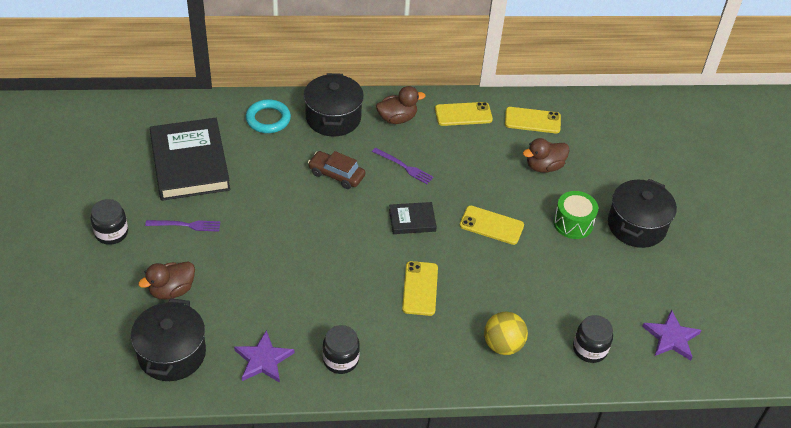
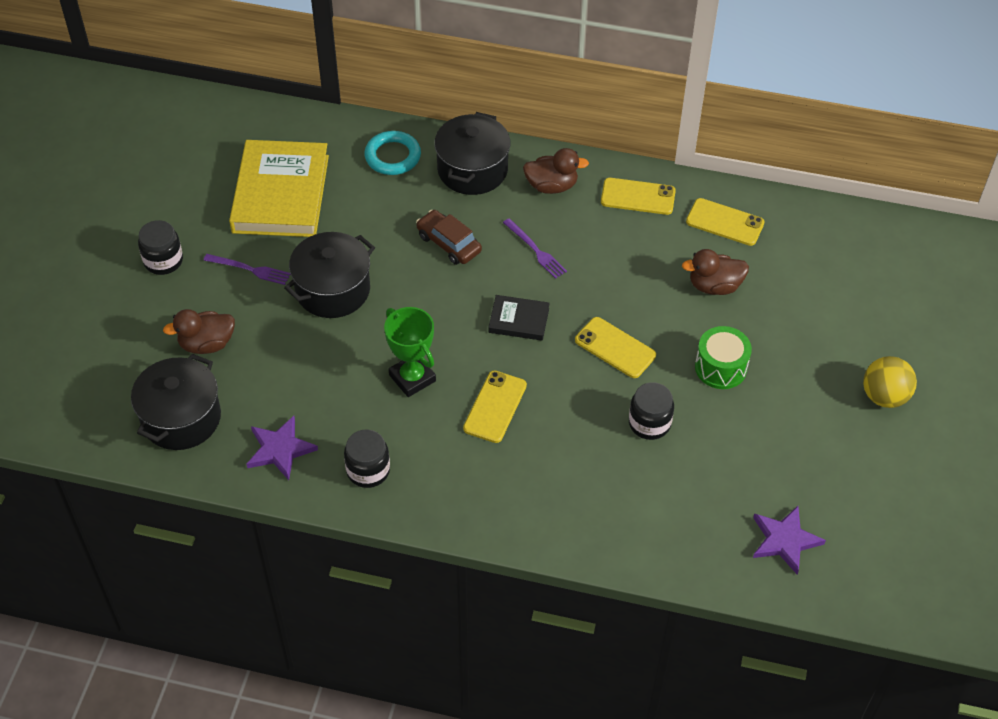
camera: 20 degrees right, 5 degrees up
black book [150,118,230,201] -> yellow book [229,140,329,237]
yellow ball [484,311,528,355] -> yellow ball moved to [863,356,917,408]
black jar [573,315,613,363] -> black jar moved to [629,382,674,440]
black pot [608,179,677,248] -> black pot moved to [284,232,375,318]
none -> green trophy [384,307,436,397]

